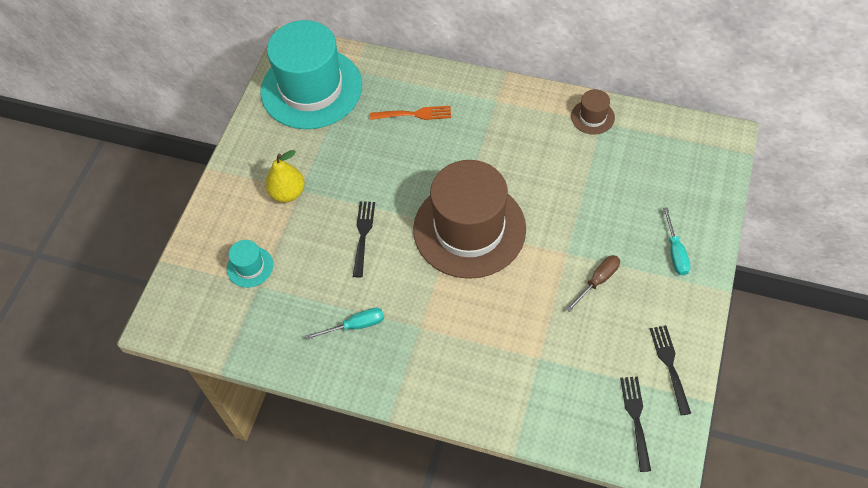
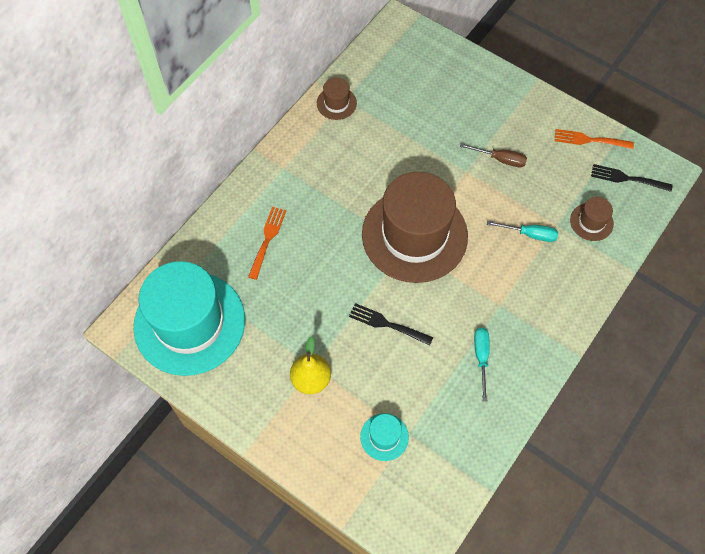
camera: 75 degrees left, 5 degrees up
brown screwdriver [566,255,620,312] -> brown screwdriver turned 135 degrees clockwise [460,143,527,167]
black fork [650,325,691,416] -> orange fork [554,129,634,149]
turquoise screwdriver [663,207,690,276] -> turquoise screwdriver moved to [487,221,558,242]
none -> brown hat [570,197,614,241]

